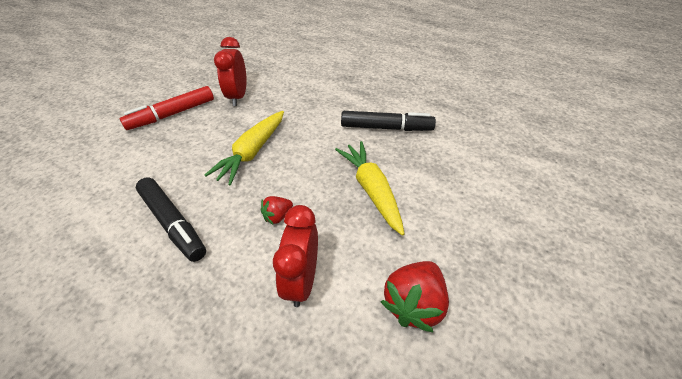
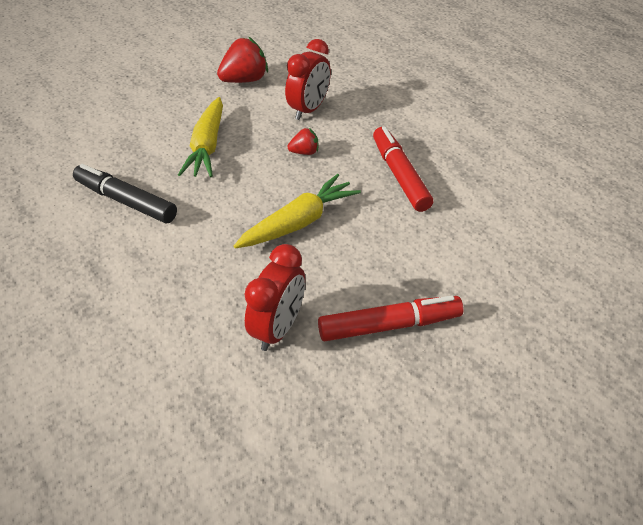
camera: 155 degrees left, 0 degrees up
black marker [136,177,206,262] -> red marker [373,126,433,212]

